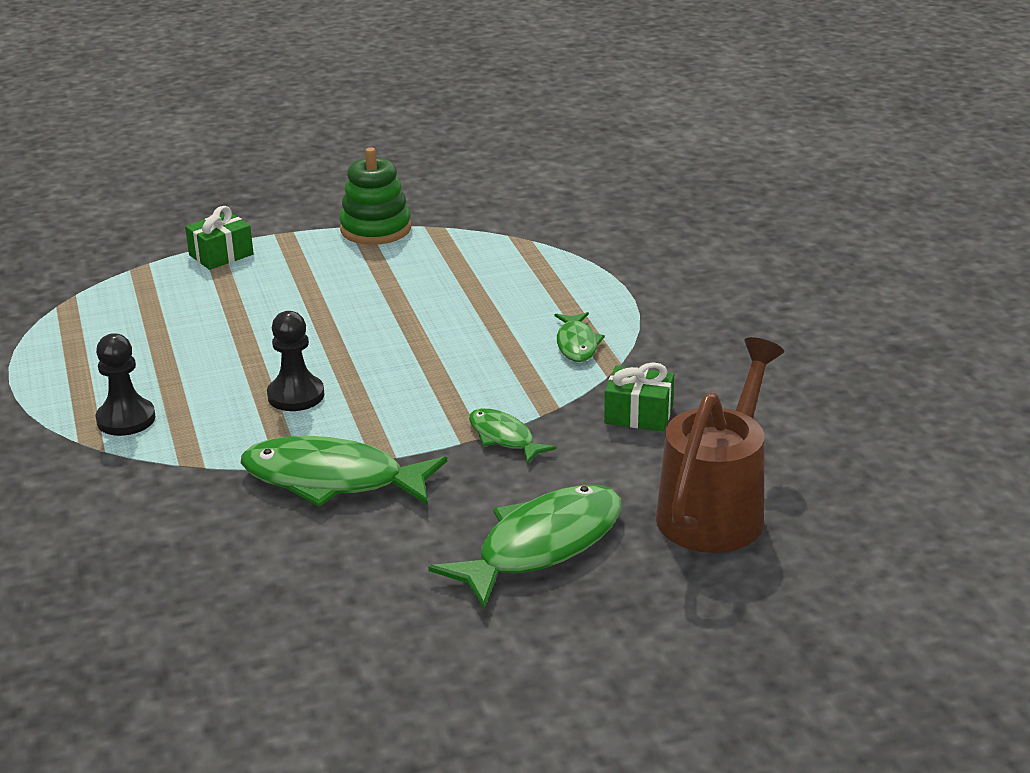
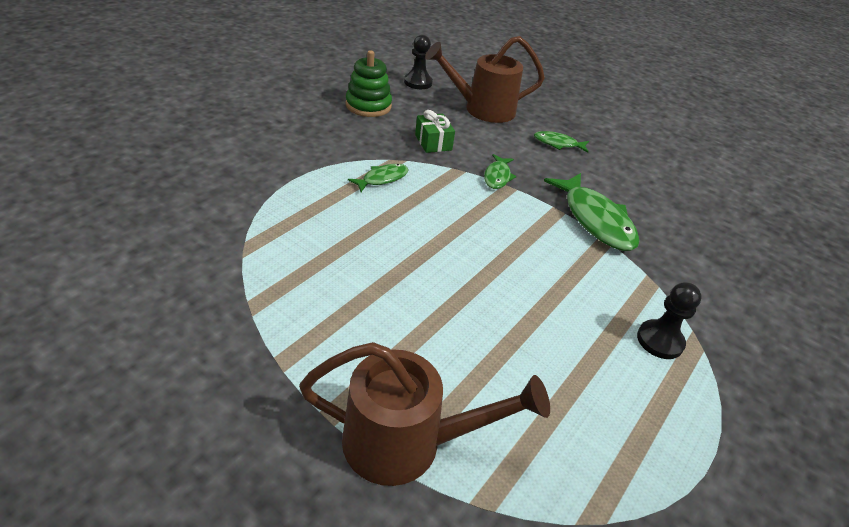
camera: 130 degrees left, 10 degrees up
green gift [185,206,254,270] -> brown watering can [299,342,550,486]
black pawn [267,311,324,411] -> black pawn moved to [404,35,433,89]
green stacking toy [339,148,411,245] -> green stacking toy moved to [345,50,392,117]
green fish [428,485,622,609] -> green fish [534,131,589,153], size x0.53

